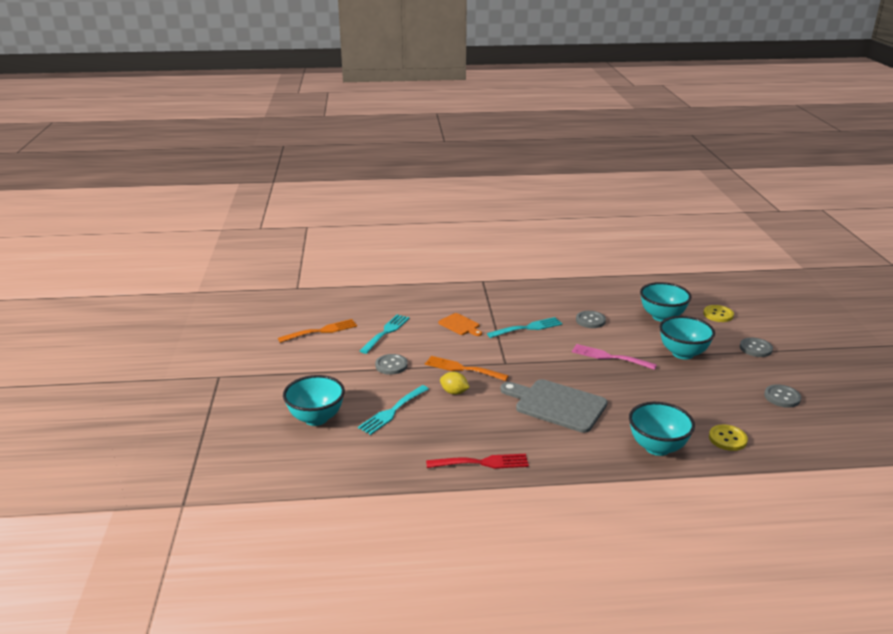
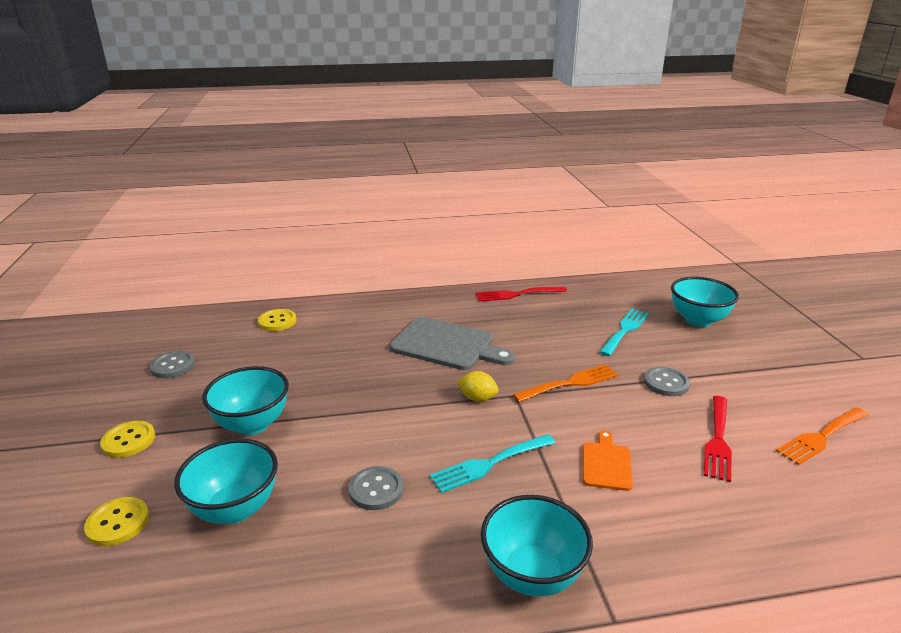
camera: 175 degrees right, 0 degrees up
turquoise fork [360,314,410,354] -> red fork [703,396,732,482]
orange fork [425,356,509,381] -> orange fork turned 45 degrees counterclockwise [513,364,618,402]
orange cutting board [438,313,482,336] -> orange cutting board turned 60 degrees clockwise [583,431,633,491]
yellow lemon [440,372,470,395] -> yellow lemon moved to [457,371,499,402]
pink fork [572,344,657,370] -> none
turquoise bowl [629,402,695,456] -> turquoise bowl moved to [481,495,593,597]
grey button [740,338,773,357] -> yellow button [100,421,155,458]

